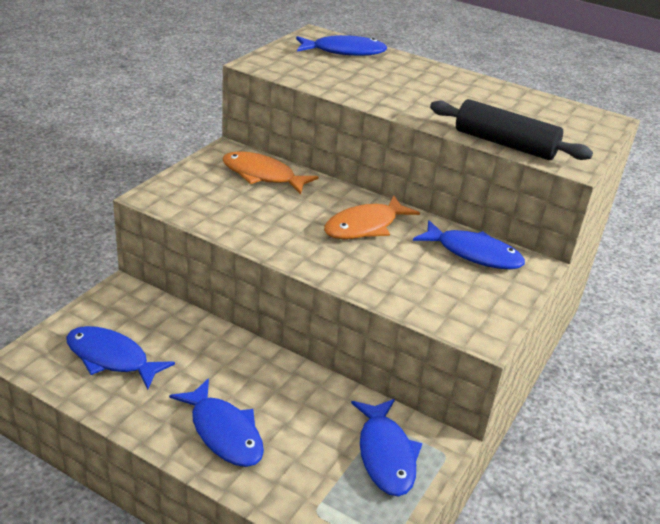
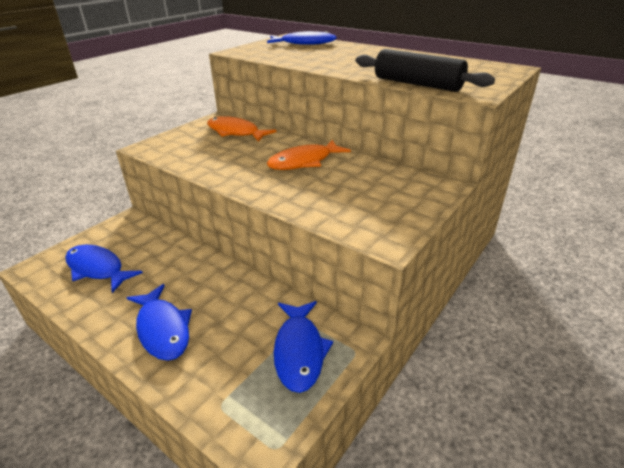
camera: 10 degrees right, 0 degrees up
blue fish [413,220,525,269] -> none

